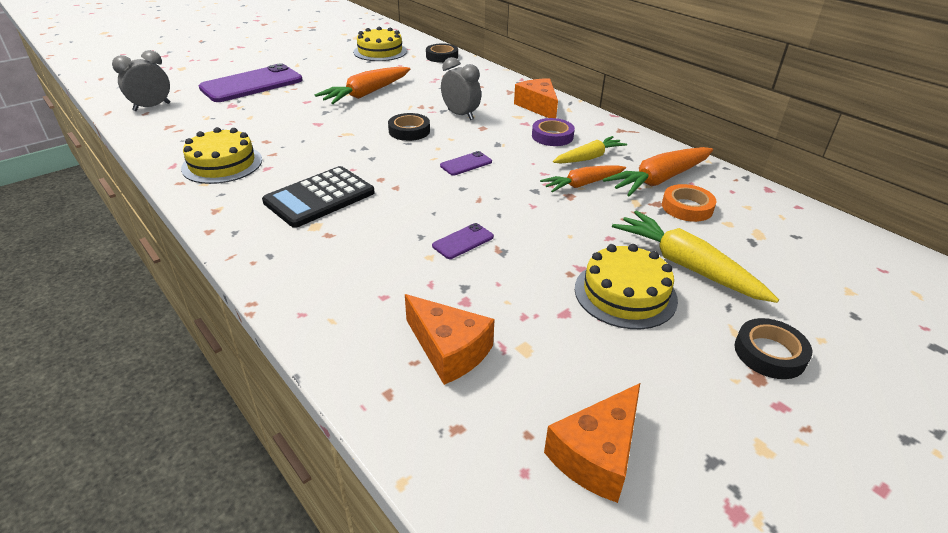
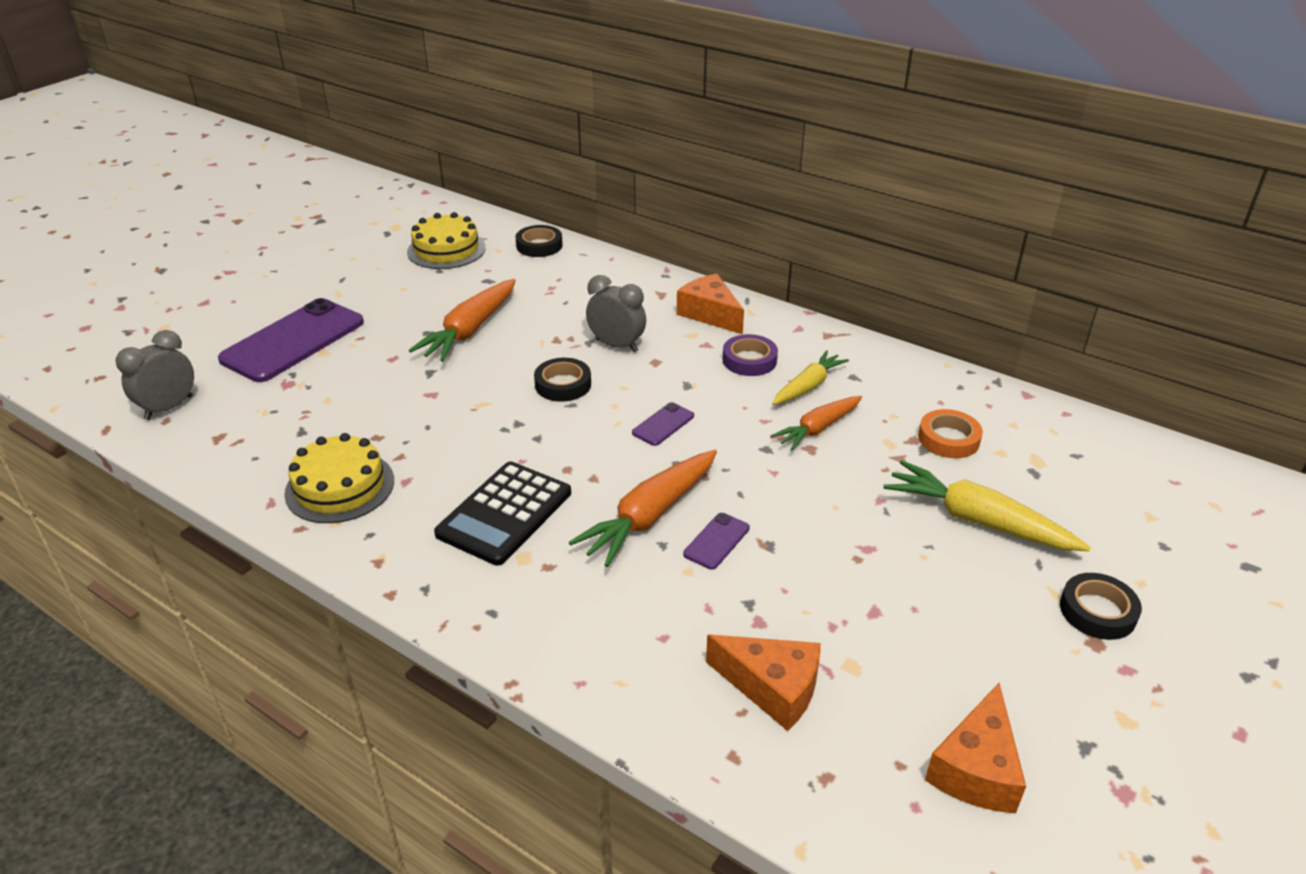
camera: 15 degrees left, 0 degrees up
yellow cake [575,244,678,329] -> none
orange carrot [603,147,713,196] -> orange carrot moved to [569,450,717,567]

